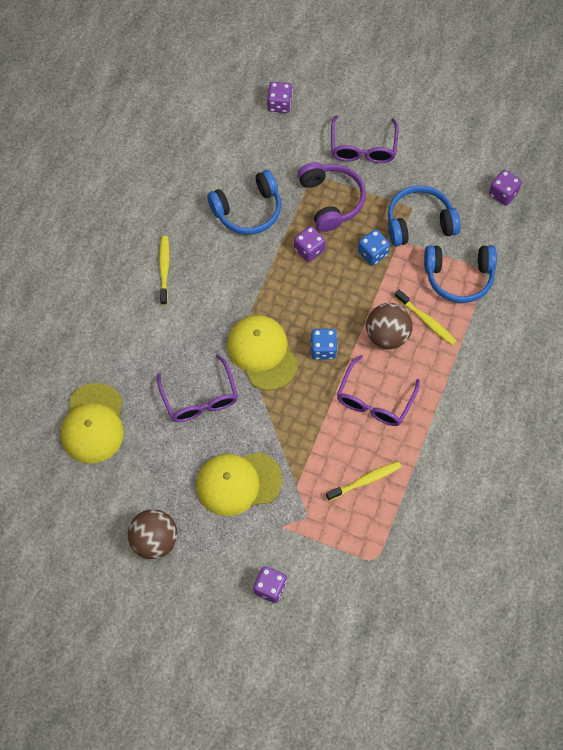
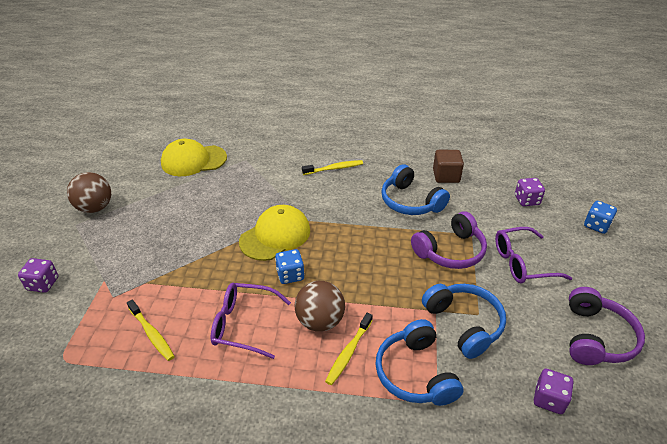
camera: 75 degrees right, 25 degrees down
purple glasses [157,354,238,422] -> none
yellow cap [196,452,282,516] -> none
purple dice [294,226,326,262] -> none
blue dice [358,229,390,266] -> blue dice moved to [584,201,617,234]
none -> brown cube [433,150,464,183]
none -> purple headphones [569,287,645,365]

